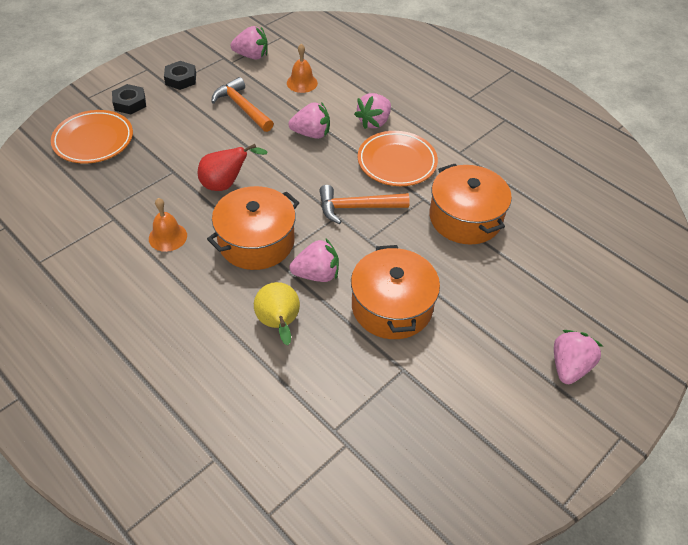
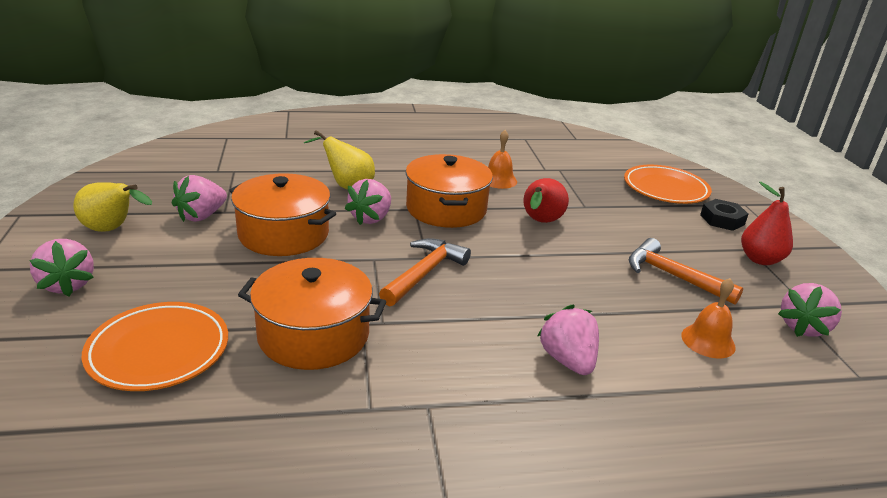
camera: 125 degrees right, 20 degrees down
black nut [164,61,196,90] -> red pear [741,182,793,265]
orange hammer [211,77,274,132] -> orange hammer turned 135 degrees counterclockwise [629,238,743,305]
pink strawberry [288,102,330,139] -> pink strawberry moved to [172,175,227,222]
orange plate [358,131,438,186] -> orange plate moved to [82,302,228,391]
none -> yellow pear [73,183,152,232]

